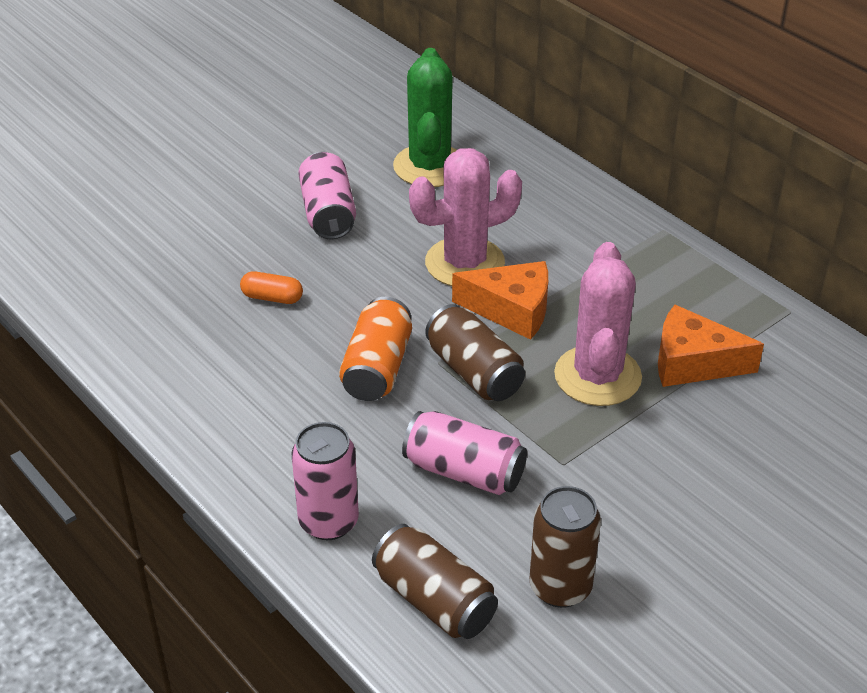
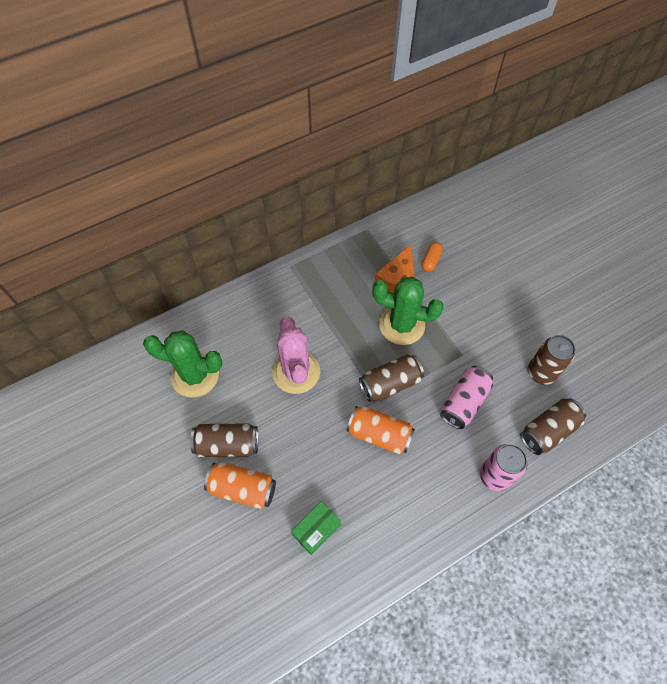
camera: 80 degrees left, 20 degrees up
orange capsule [240,271,303,304] -> orange capsule moved to [422,242,443,272]
pink can [298,152,356,240] -> brown can [190,423,258,457]
orange cheese [452,261,548,340] -> none
pink cactus [554,242,642,406] -> green cactus [372,277,444,345]
none -> orange can [204,462,276,509]
none -> green box [291,501,341,555]

